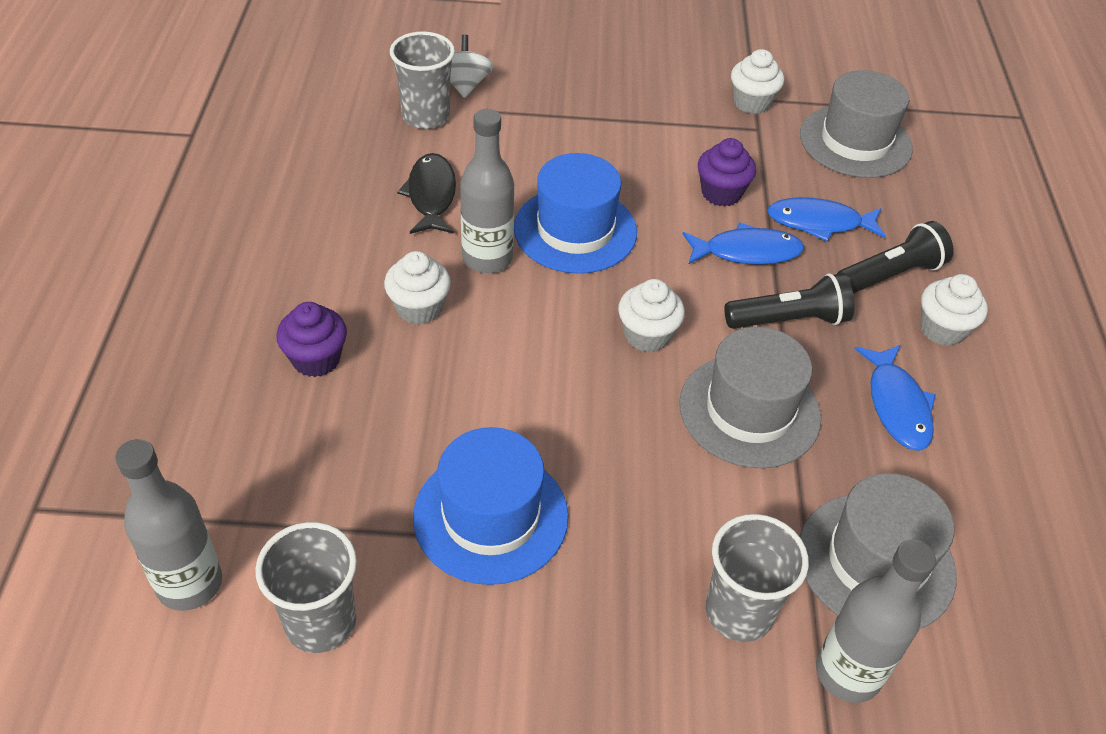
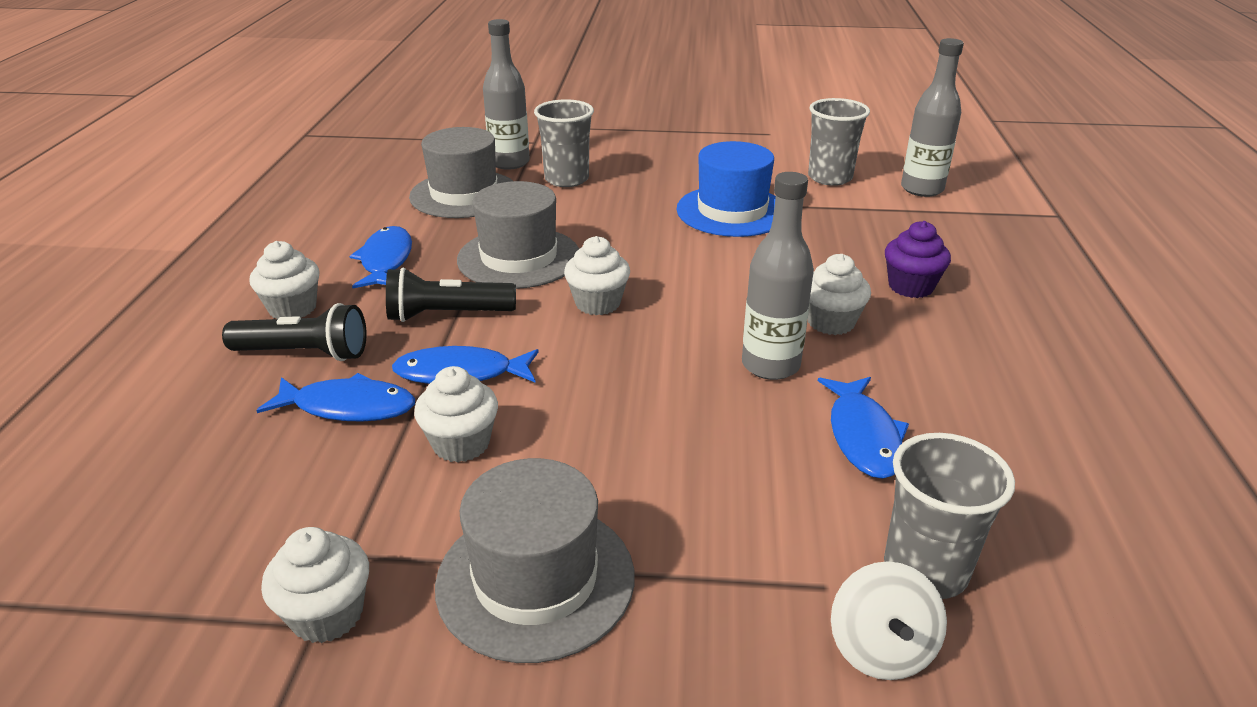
camera: 175 degrees left, 15 degrees down
black fish [397,153,456,234] -> blue fish [818,377,909,479]
blue hat [514,153,637,274] -> none
purple cupcake [698,138,756,207] -> white cupcake [414,366,498,462]
grey hat [800,70,913,178] -> grey hat moved to [435,458,635,663]
black flashlight [837,221,953,294] -> black flashlight turned 150 degrees counterclockwise [222,303,367,361]

